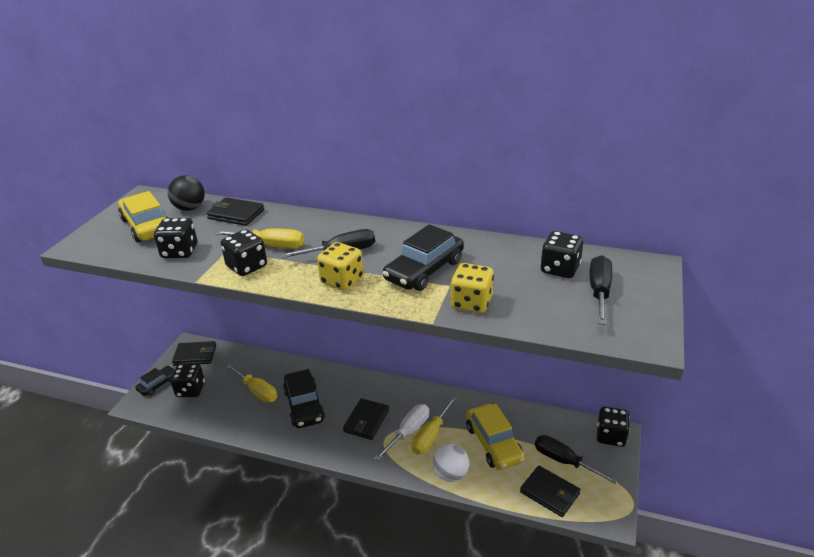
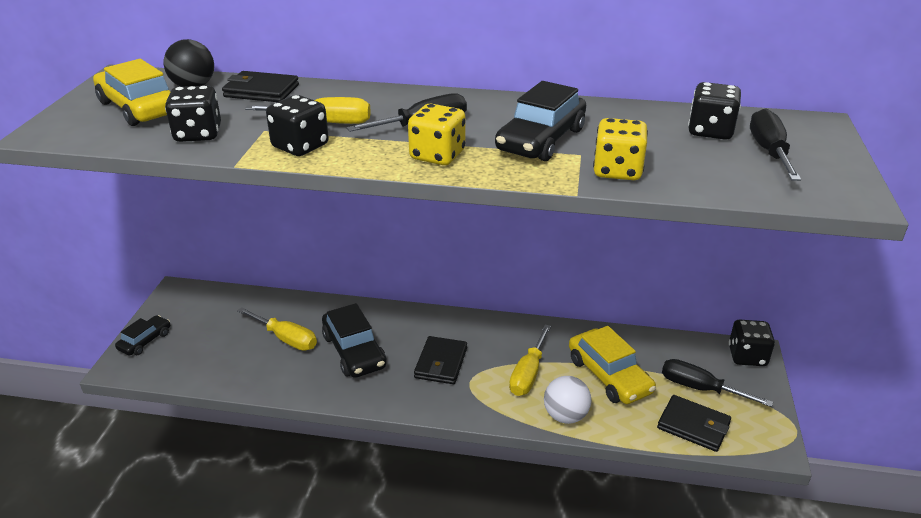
camera: 10 degrees left, 0 degrees up
black dice [170,364,205,397] -> none
black wallet [172,341,216,366] -> none
white screwdriver [374,404,429,461] -> none

